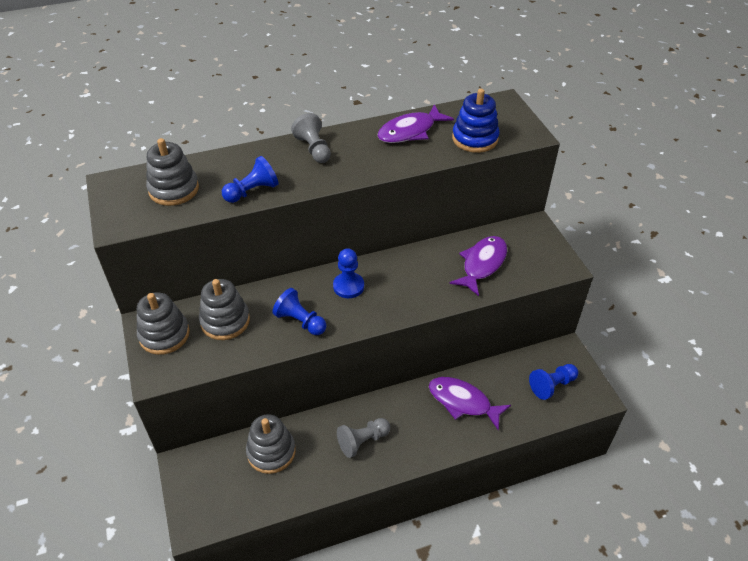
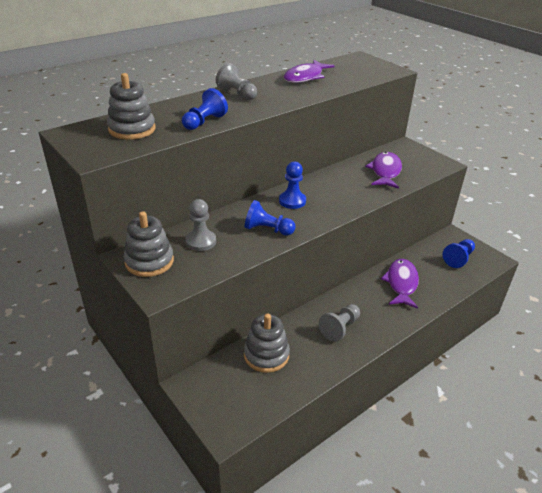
camera: 20 degrees left, 10 degrees down
grey stacking toy [199,279,250,340] -> grey pawn [186,199,216,251]
purple fish [429,377,511,430] -> purple fish turned 90 degrees clockwise [381,259,419,309]
blue stacking toy [452,89,499,153] -> none

